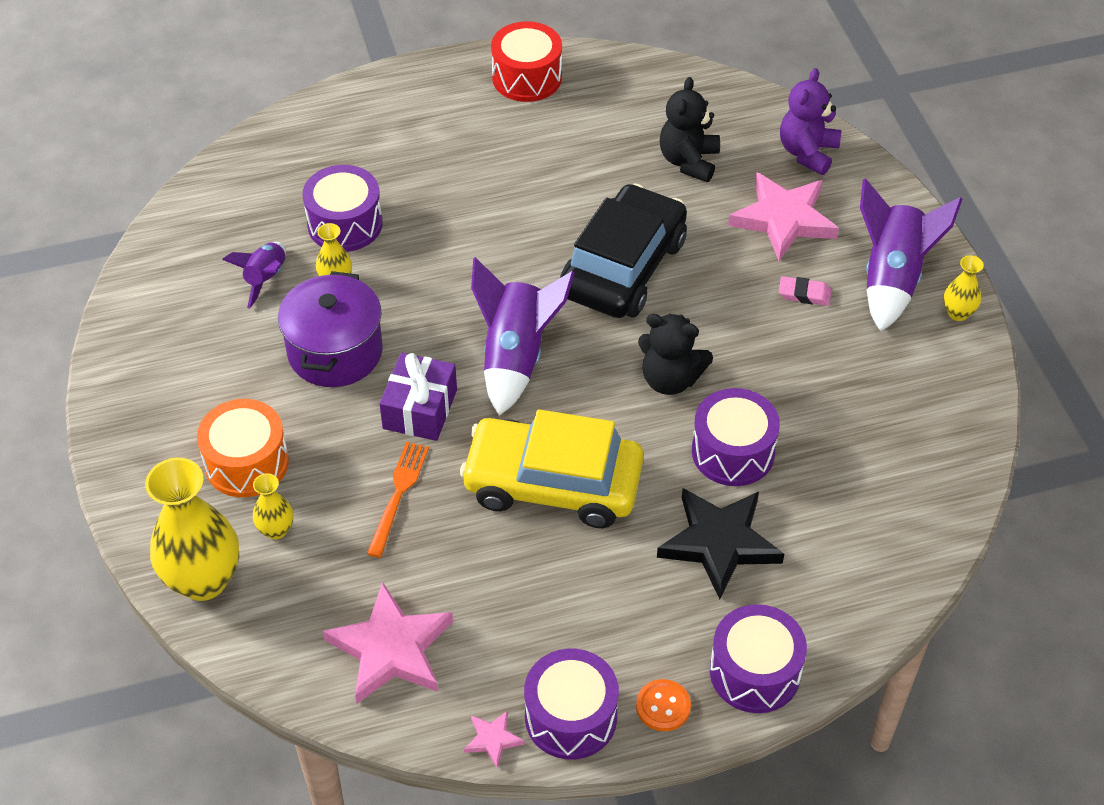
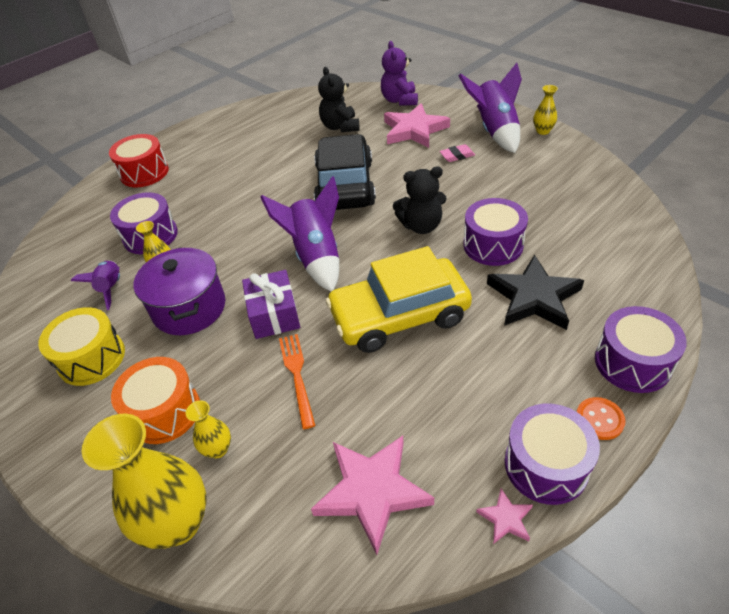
camera: 25 degrees left, 5 degrees down
red drum [491,21,562,102] -> red drum moved to [109,134,169,187]
none -> yellow drum [38,307,125,386]

